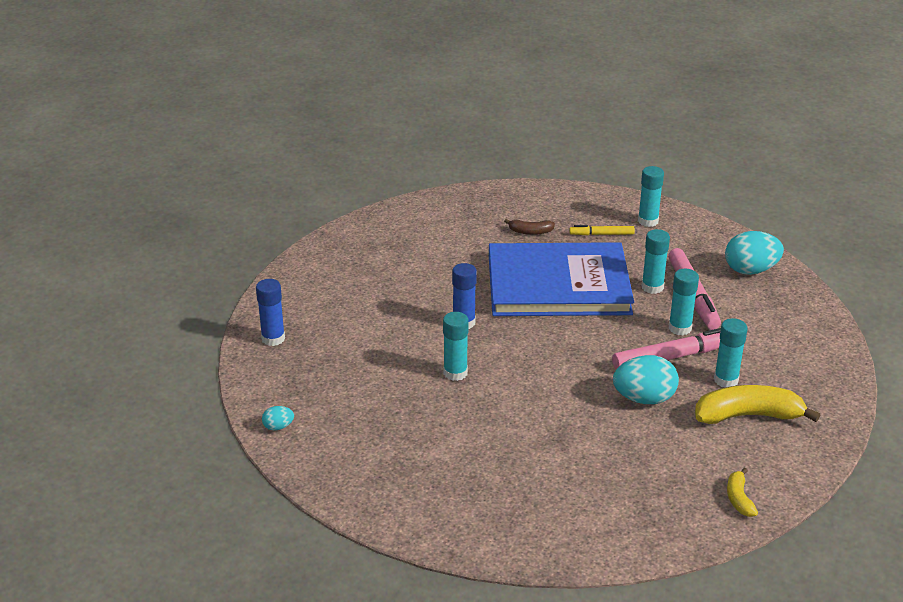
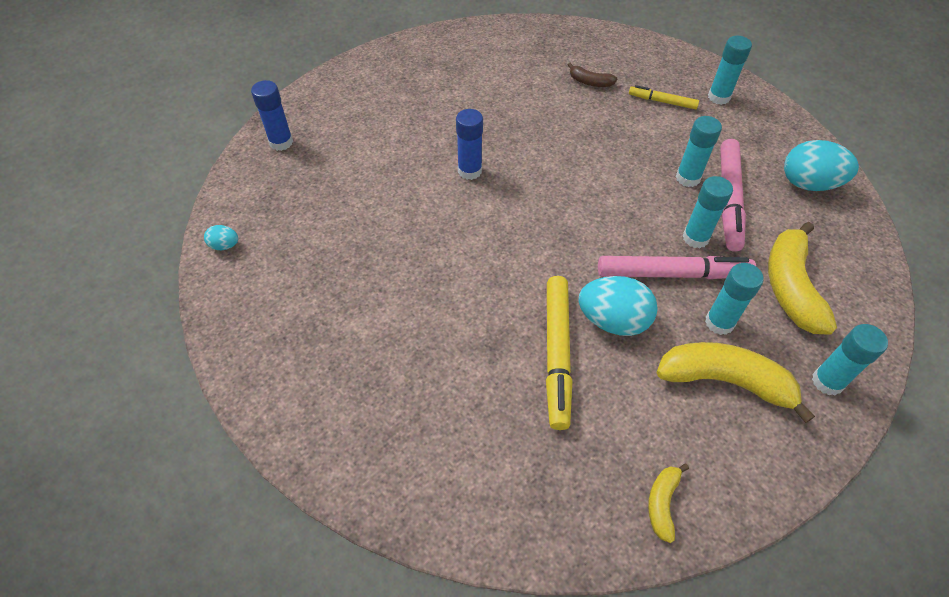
camera: 20 degrees right, 20 degrees up
turquoise glue stick [443,312,469,381] -> turquoise glue stick moved to [812,324,888,395]
blue book [489,242,634,316] -> none
none -> yellow marker [546,276,573,430]
none -> yellow banana [768,222,837,335]

